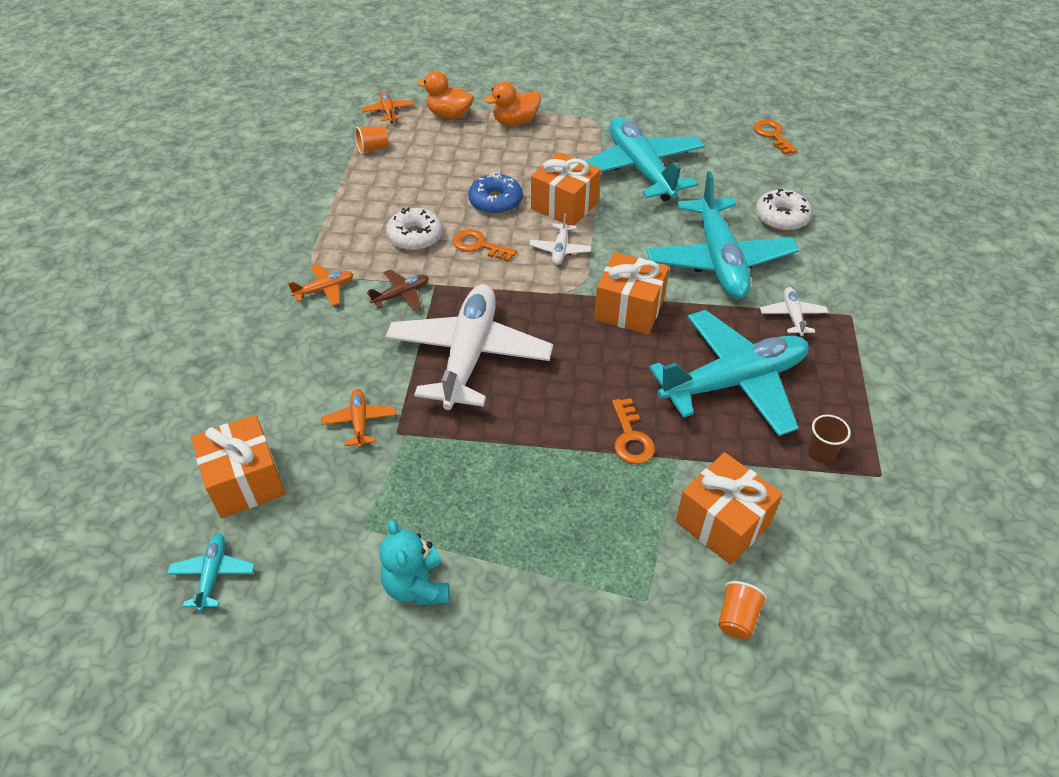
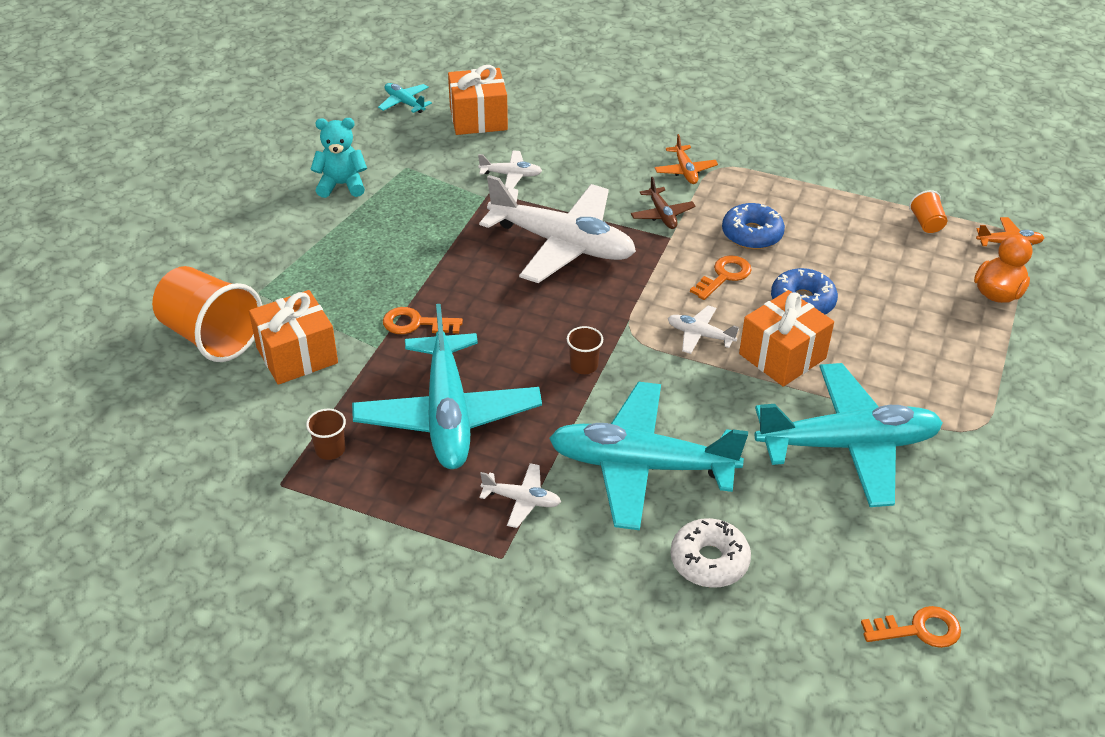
camera: 105 degrees right, 5 degrees down
turquoise plane [167,534,255,611] -> turquoise plane turned 150 degrees counterclockwise [378,83,432,113]
orange plane [321,389,396,448] -> white plane [478,150,542,189]
white donut [386,207,443,251] -> blue donut [722,203,785,249]
orange duck [484,82,541,126] -> none
orange gift [594,252,669,335] -> brown cup [567,326,603,374]
orange cup [718,581,767,639] -> orange cup [152,266,262,362], size x2.28

